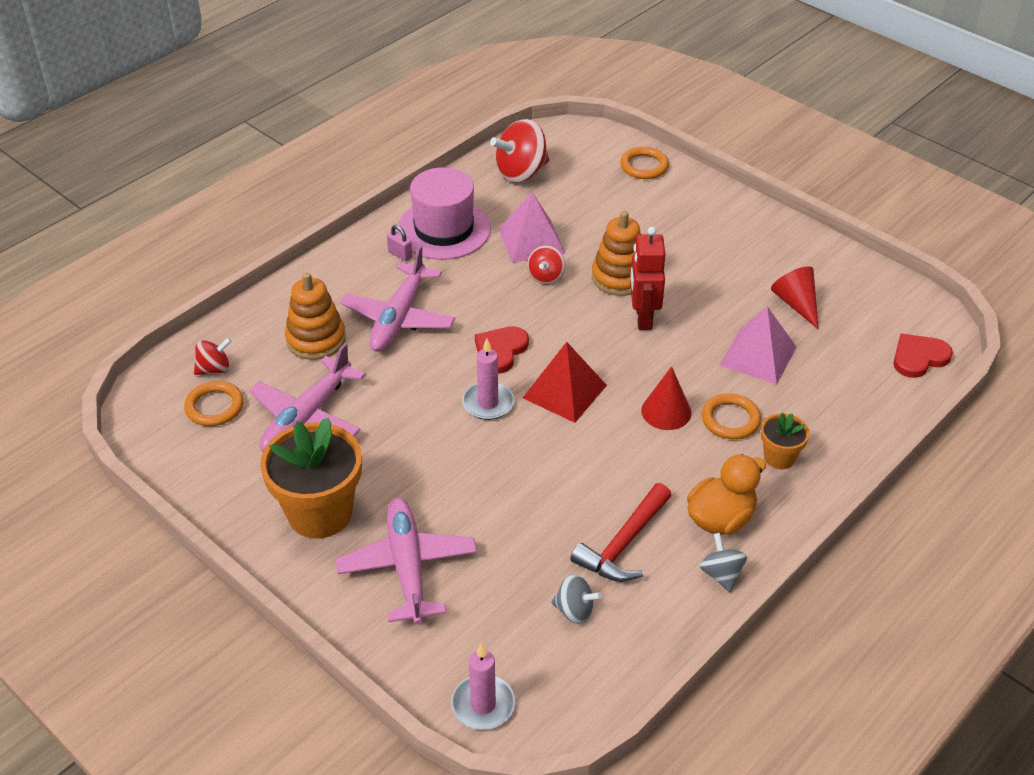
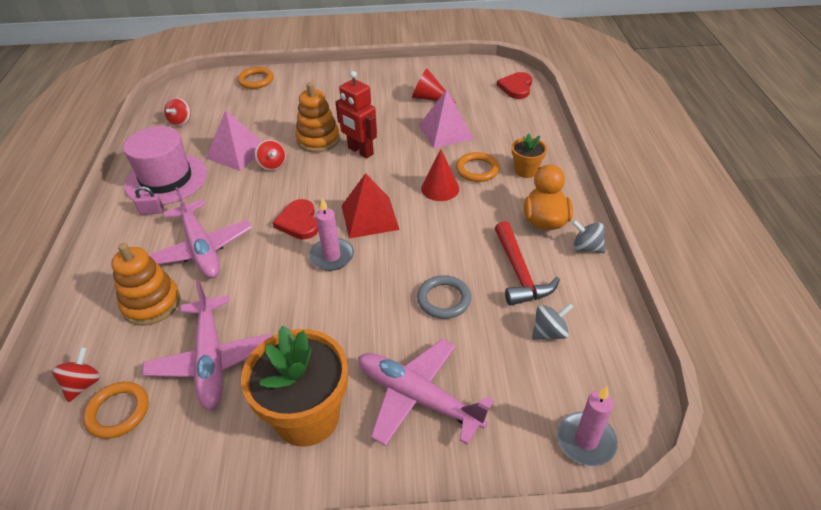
camera: 45 degrees left, 0 degrees up
red spinning top [490,119,549,183] -> red spinning top [164,97,191,126], size x0.56
none -> grey ring [417,275,471,319]

